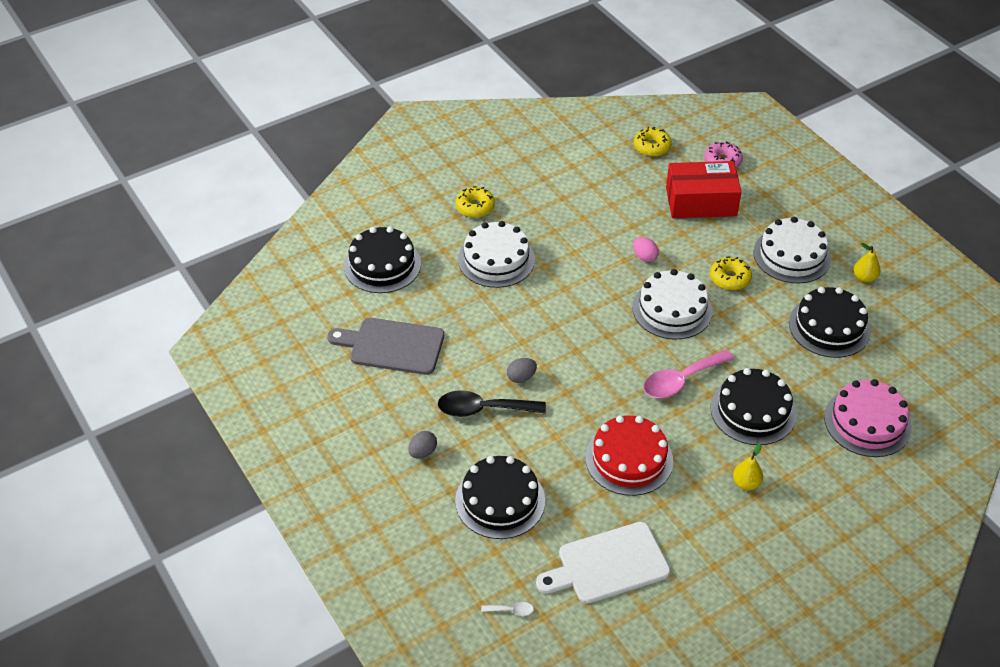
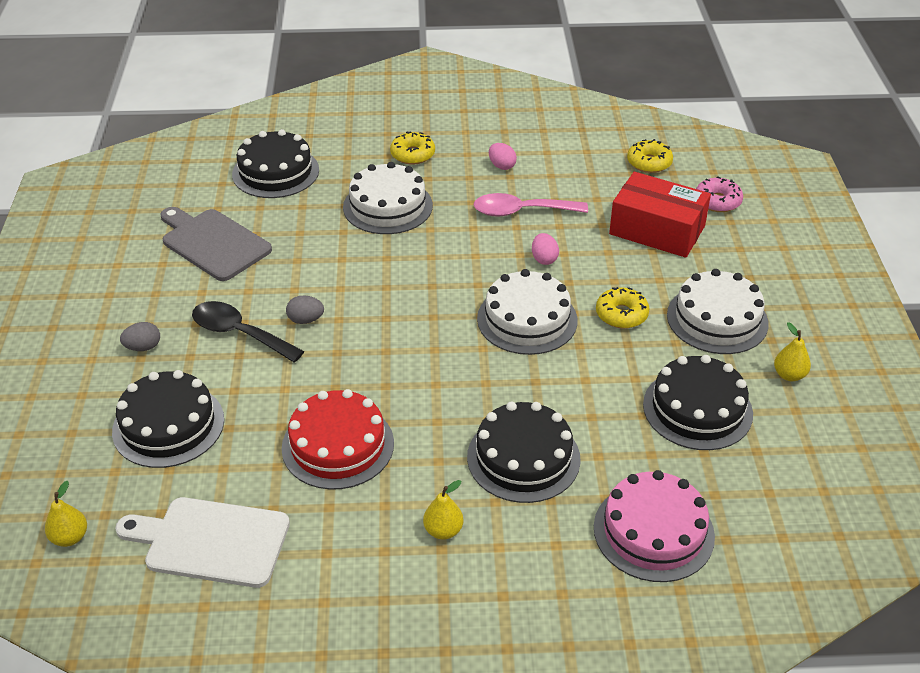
camera: 30 degrees right, 5 degrees down
white spoon [481,602,534,616] -> yellow pear [45,481,87,547]
pink spoon [644,349,734,398] -> pink spoon moved to [473,193,588,217]
none -> pink egg [489,143,517,170]

